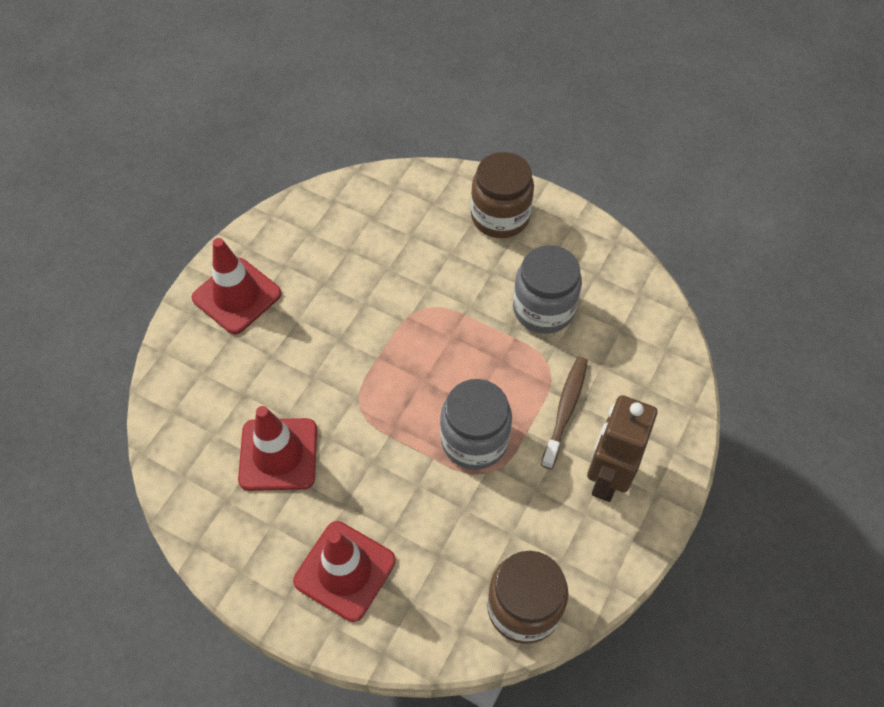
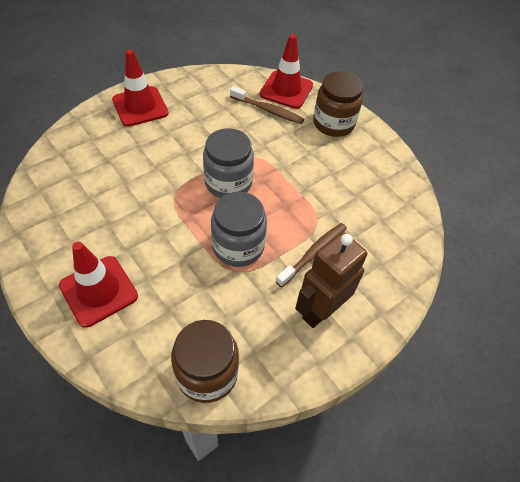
camera: 20 degrees right, 5 degrees down
red traffic cone [238,406,317,491] -> red traffic cone moved to [259,34,313,109]
grey jar [513,245,582,334] -> grey jar moved to [203,128,254,198]
none -> brown toothbrush [230,86,304,124]

